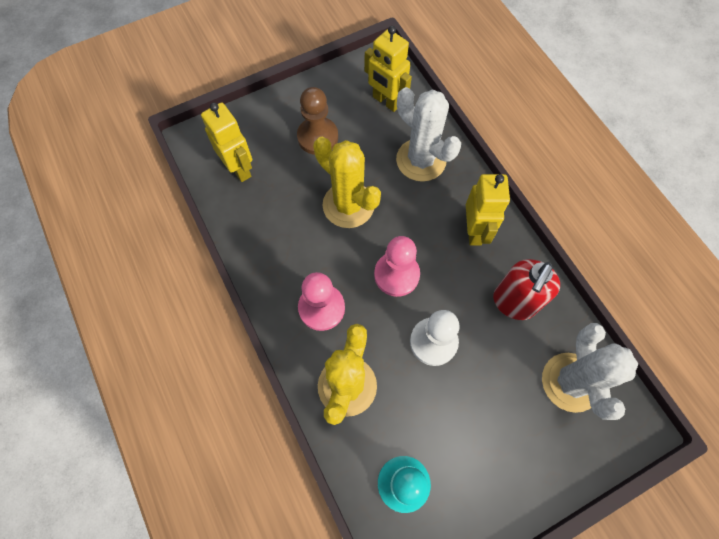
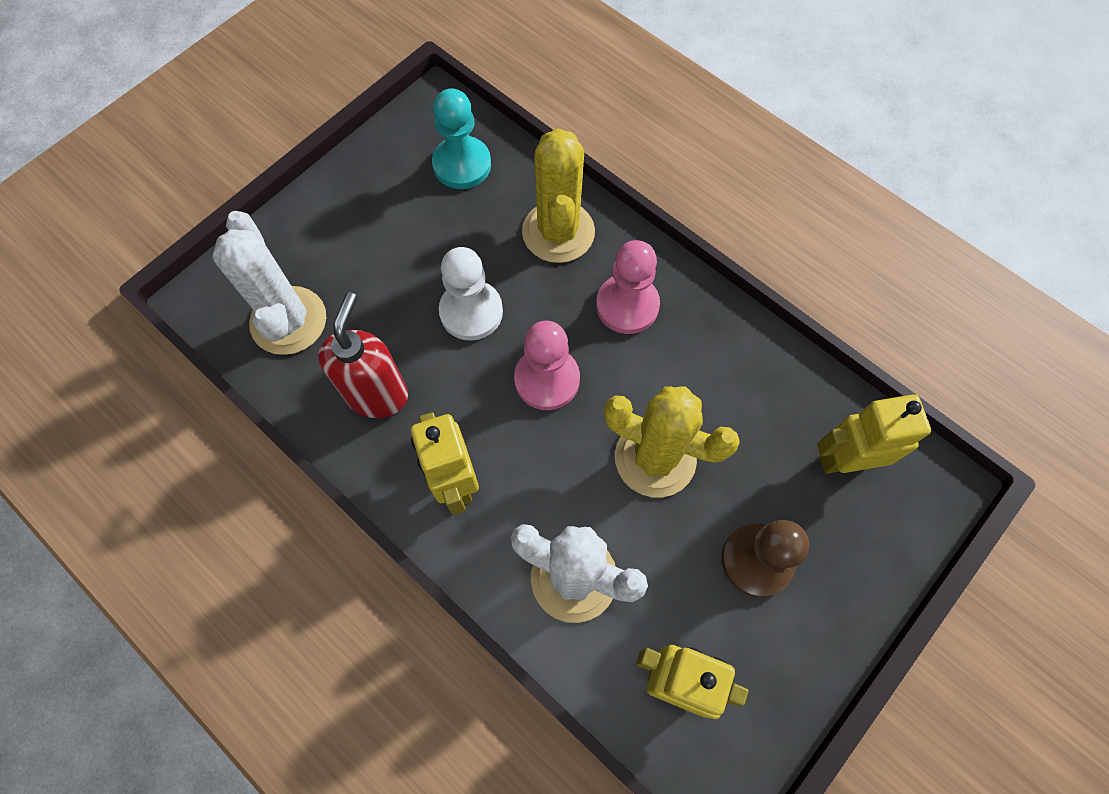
camera: 160 degrees right, 0 degrees up
yellow robot [201,102,252,182] -> yellow robot turned 135 degrees clockwise [817,394,931,474]

